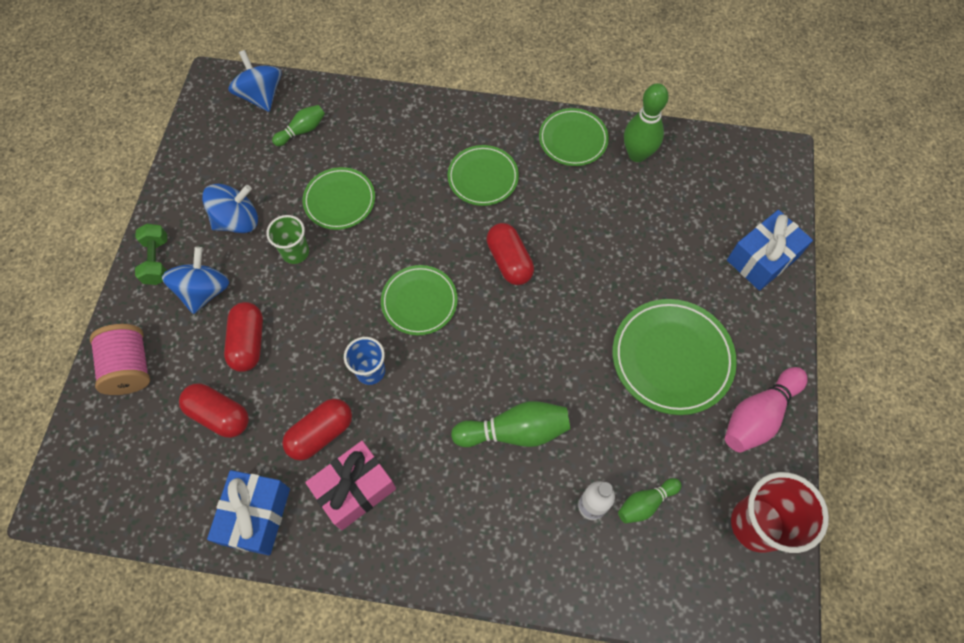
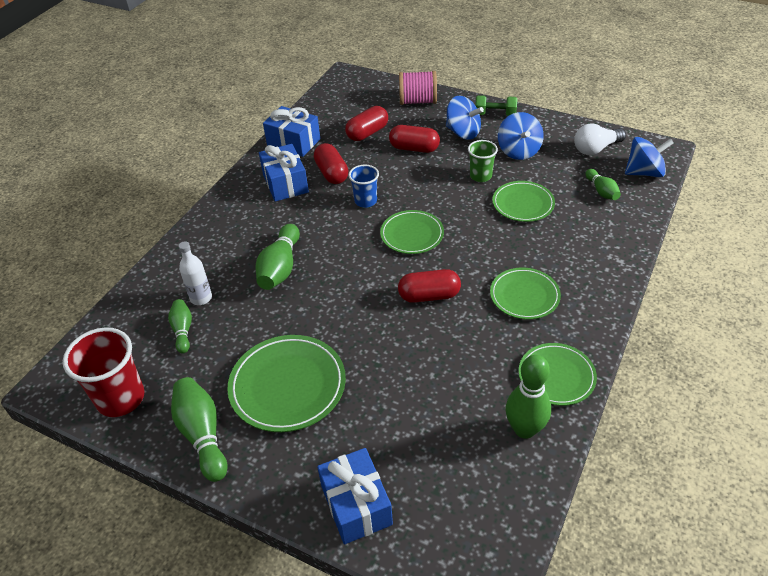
camera: 110 degrees right, 20 degrees down
pink gift [305,441,396,530] -> blue gift [259,144,309,202]
pink bowling pin [725,367,808,452] -> green bowling pin [171,377,228,482]
none -> white light bulb [574,123,626,155]

